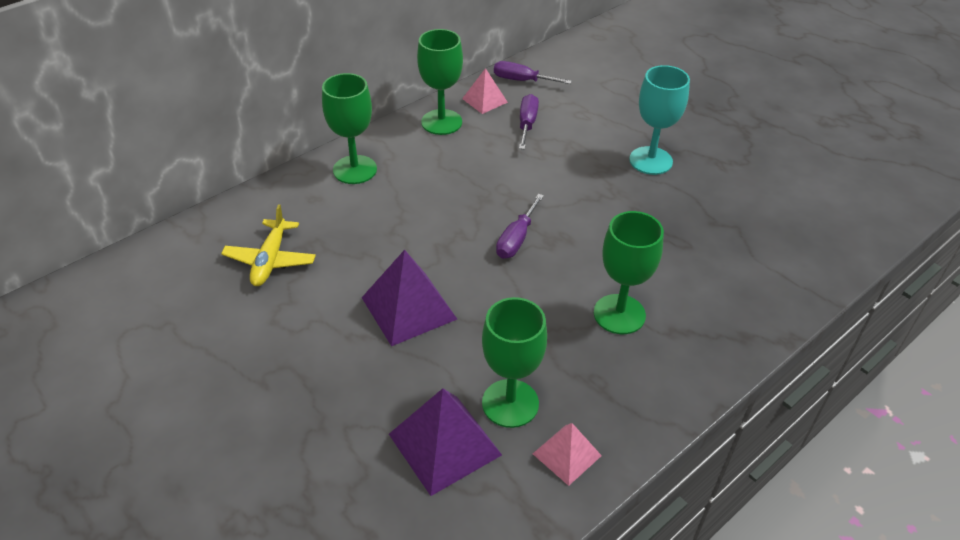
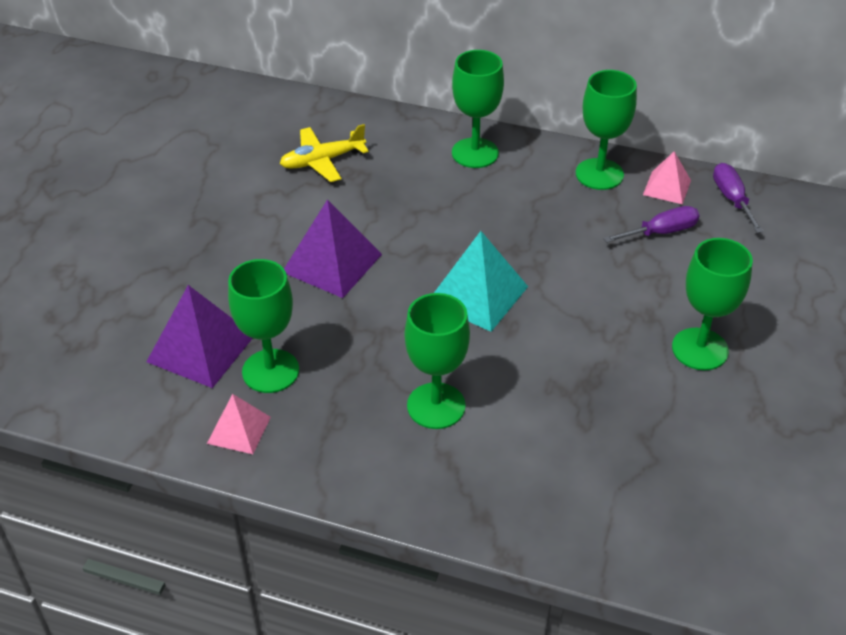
camera: 60 degrees right, 0 degrees up
purple screwdriver [496,194,544,259] -> turquoise pyramid [434,231,528,332]
turquoise goblet [629,65,690,175] -> green goblet [672,238,753,370]

